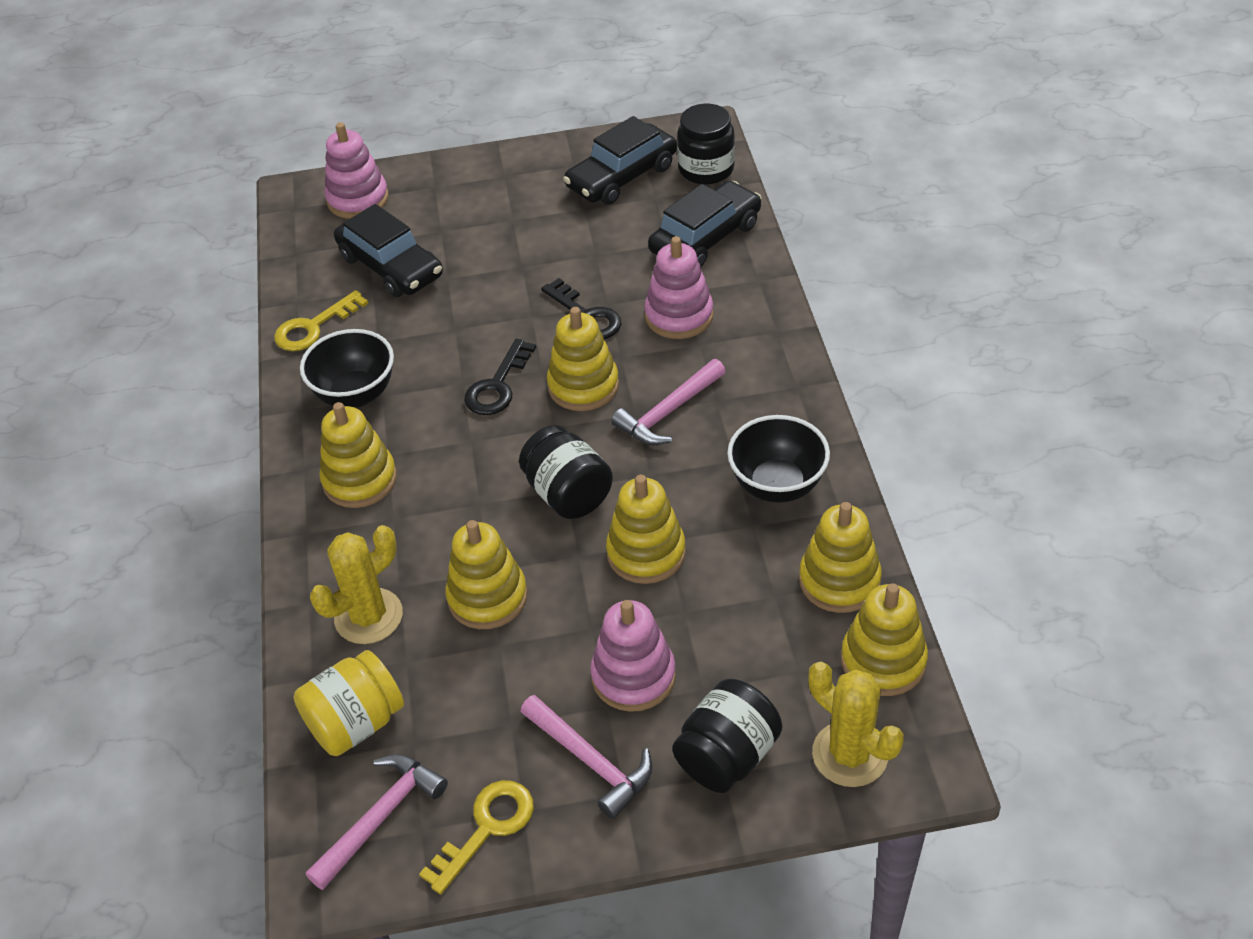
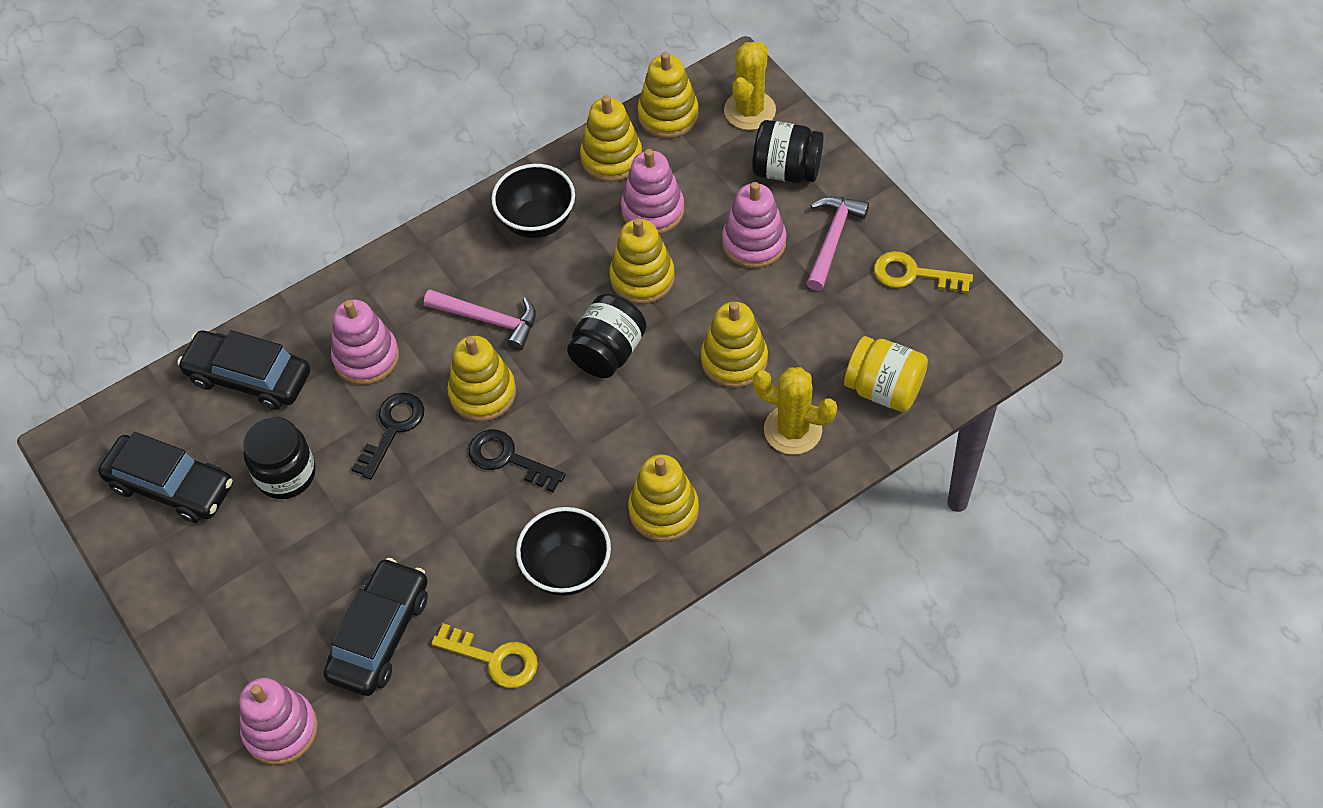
camera: 115 degrees left, 10 degrees up
pink hammer [306,755,448,890] -> none
black key [464,339,536,415] -> black key turned 150 degrees counterclockwise [469,429,565,492]
black jar [677,104,735,185] -> black jar moved to [243,417,316,499]
none -> pink stacking toy [621,149,684,234]

